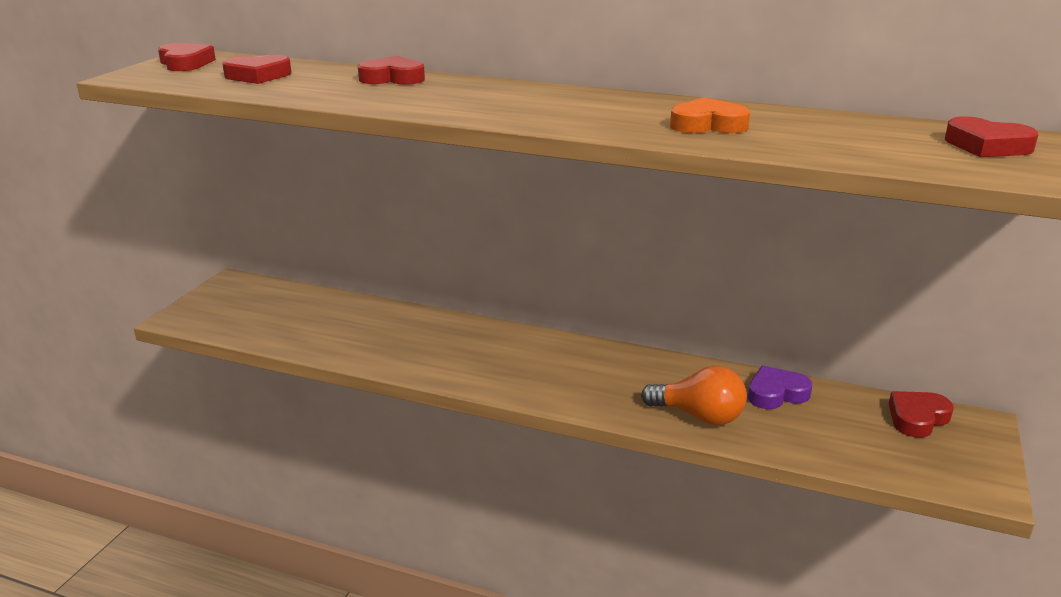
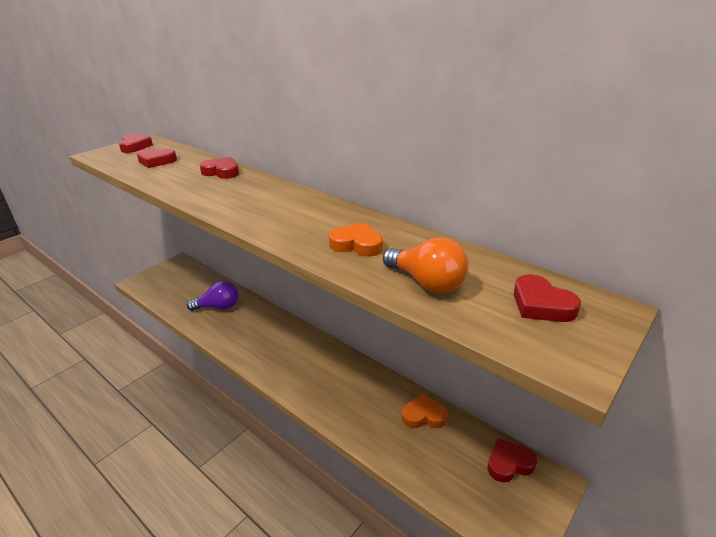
camera: 20 degrees right, 5 degrees up
orange light bulb [641,366,747,425] -> orange light bulb moved to [383,237,469,293]
purple heart [748,366,812,409] -> orange heart [402,393,447,428]
none -> purple light bulb [187,281,239,311]

